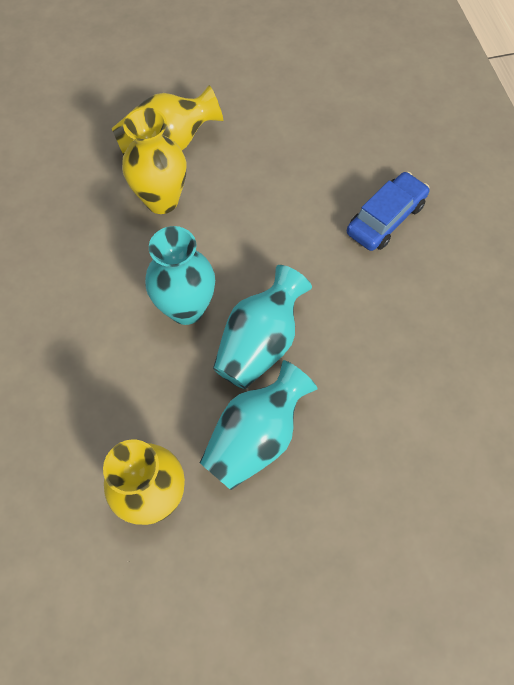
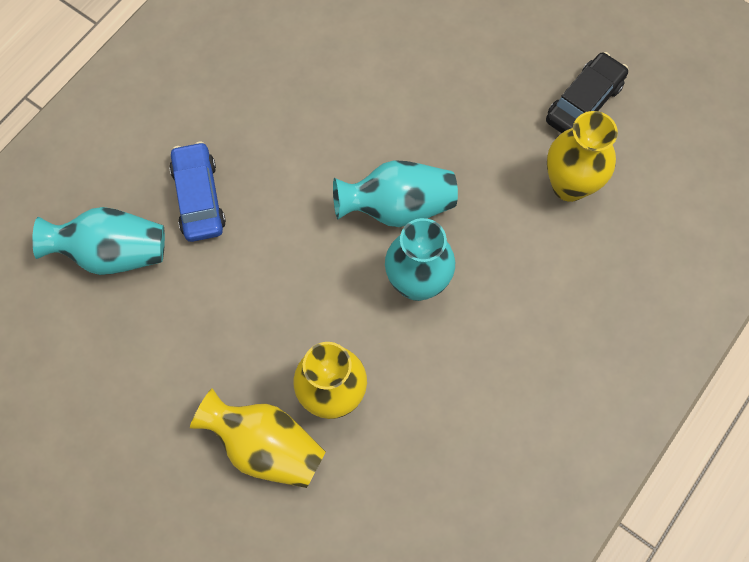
camera: 130 degrees left, 5 degrees up
turquoise vase [200,360,318,490] -> turquoise vase moved to [32,207,165,275]
blue car [347,172,430,251] -> blue car turned 75 degrees clockwise [169,141,226,242]
none -> black car [546,52,628,133]

